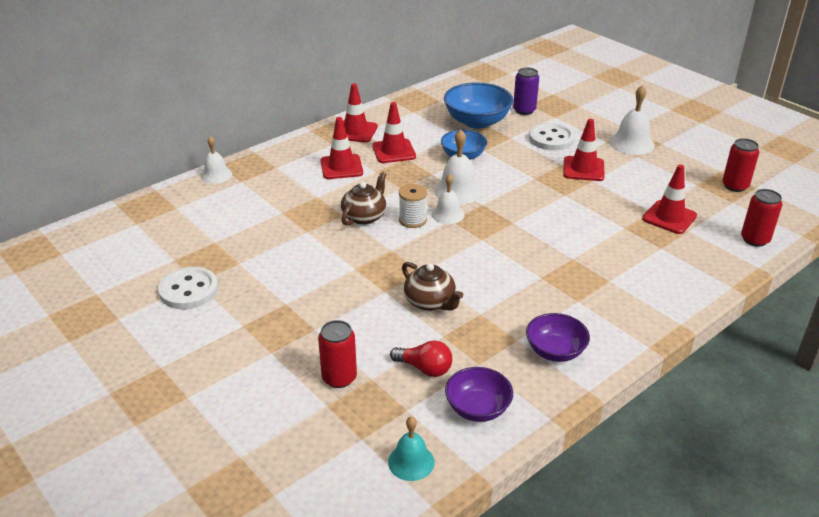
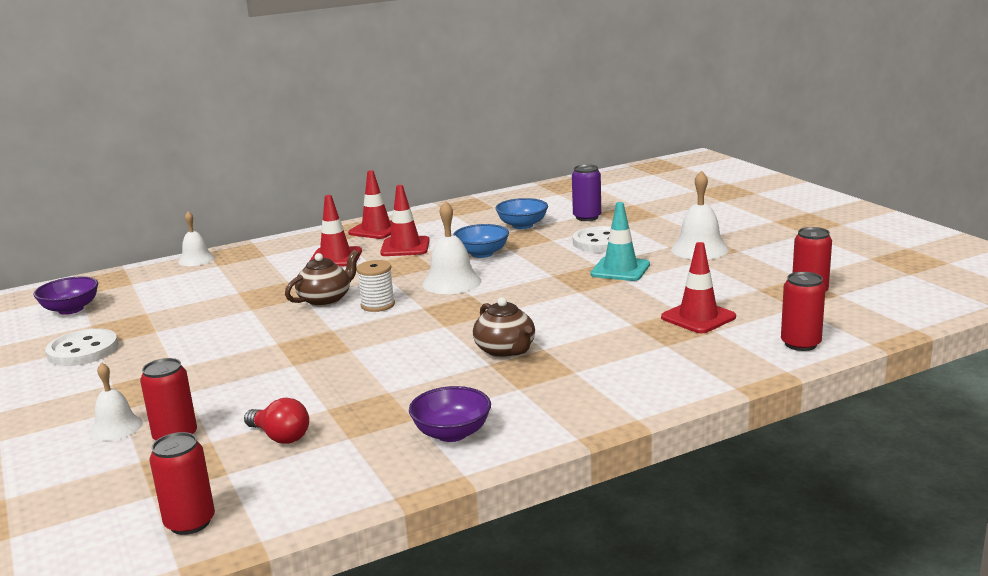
camera: 15 degrees right, 15 degrees down
turquoise bell [388,416,435,481] -> red can [149,432,215,535]
brown teapot [402,262,463,311] -> brown teapot moved to [473,297,535,358]
white bell [432,174,465,224] -> white bell moved to [90,362,143,441]
blue bowl [444,83,513,129] -> blue bowl [495,198,548,229], size x0.63
purple bowl [445,367,513,422] -> purple bowl moved to [34,276,98,315]
red traffic cone [563,119,605,181] -> turquoise traffic cone [590,202,650,281]

